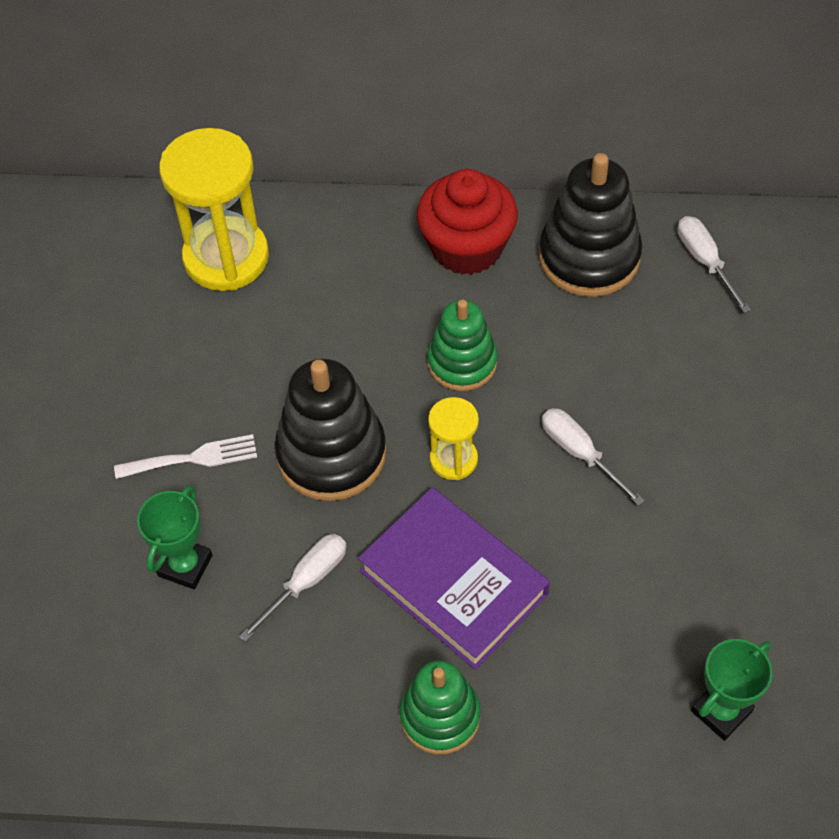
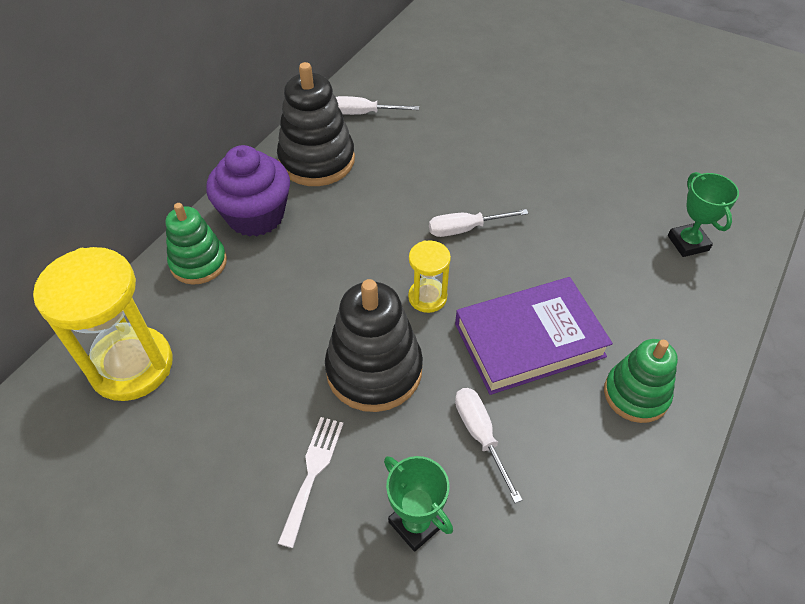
camera: 65 degrees left, 5 degrees down
red cupcake [417,169,518,275] -> purple cupcake [206,145,290,237]
green stacking toy [427,300,498,391] -> green stacking toy moved to [166,203,227,285]

